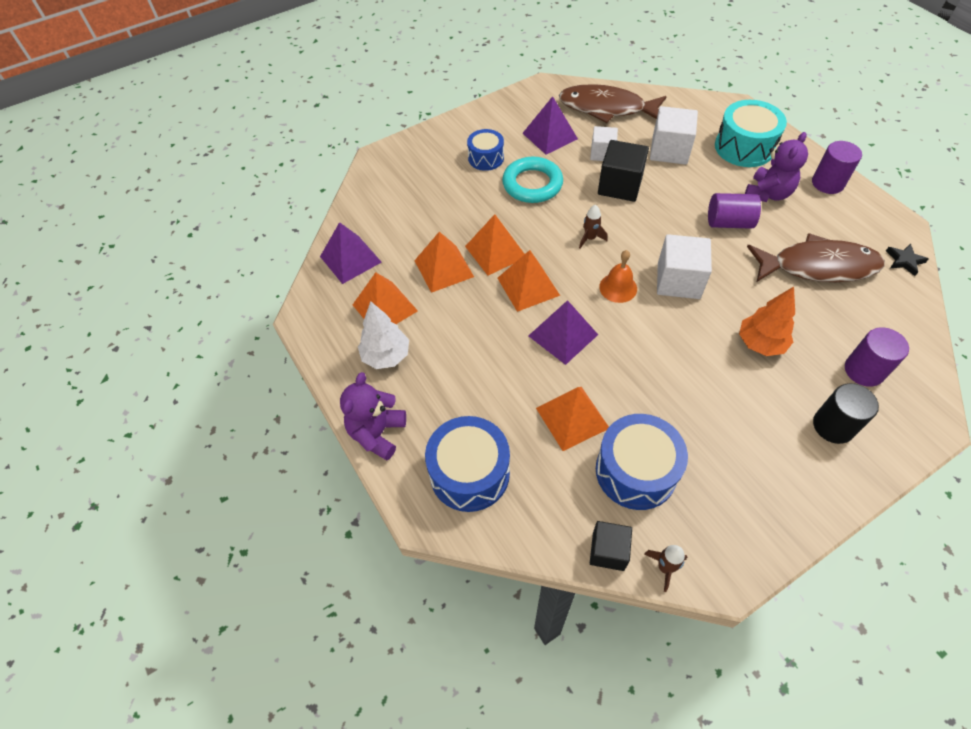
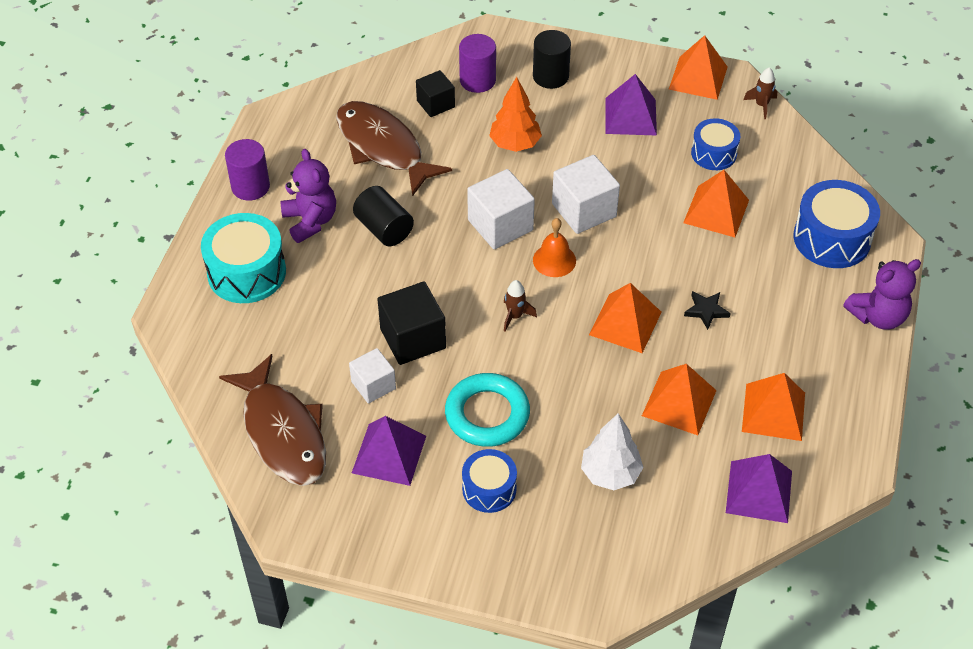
camera: 135 degrees left, 5 degrees down
white tree [358,301,409,369] -> white tree moved to [581,413,644,490]
orange pyramid [465,214,524,275] -> orange pyramid moved to [669,35,727,100]
purple pyramid [529,300,598,365] -> purple pyramid moved to [605,74,657,136]
black cube [590,521,632,571] -> black cube moved to [416,70,455,117]
blue drum [596,414,688,510] -> blue drum [691,118,740,170], size x0.62
white cube [650,106,698,165] -> white cube moved to [552,155,620,234]
purple cylinder [708,193,761,229] -> black cylinder [353,186,414,246]
purple teddy bear [745,132,808,202] -> purple teddy bear turned 75 degrees clockwise [280,149,336,243]
black star [886,243,929,276] -> black star moved to [684,291,731,330]

